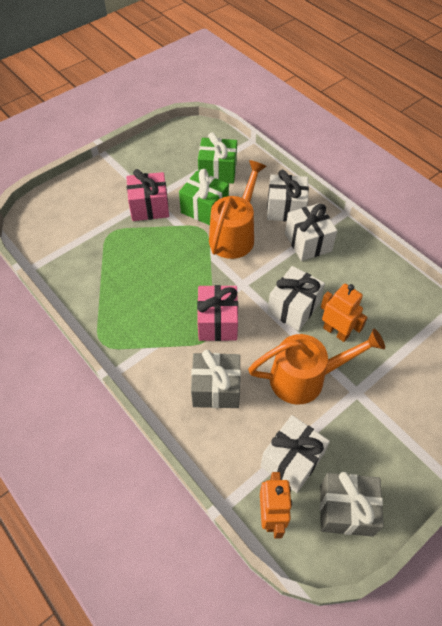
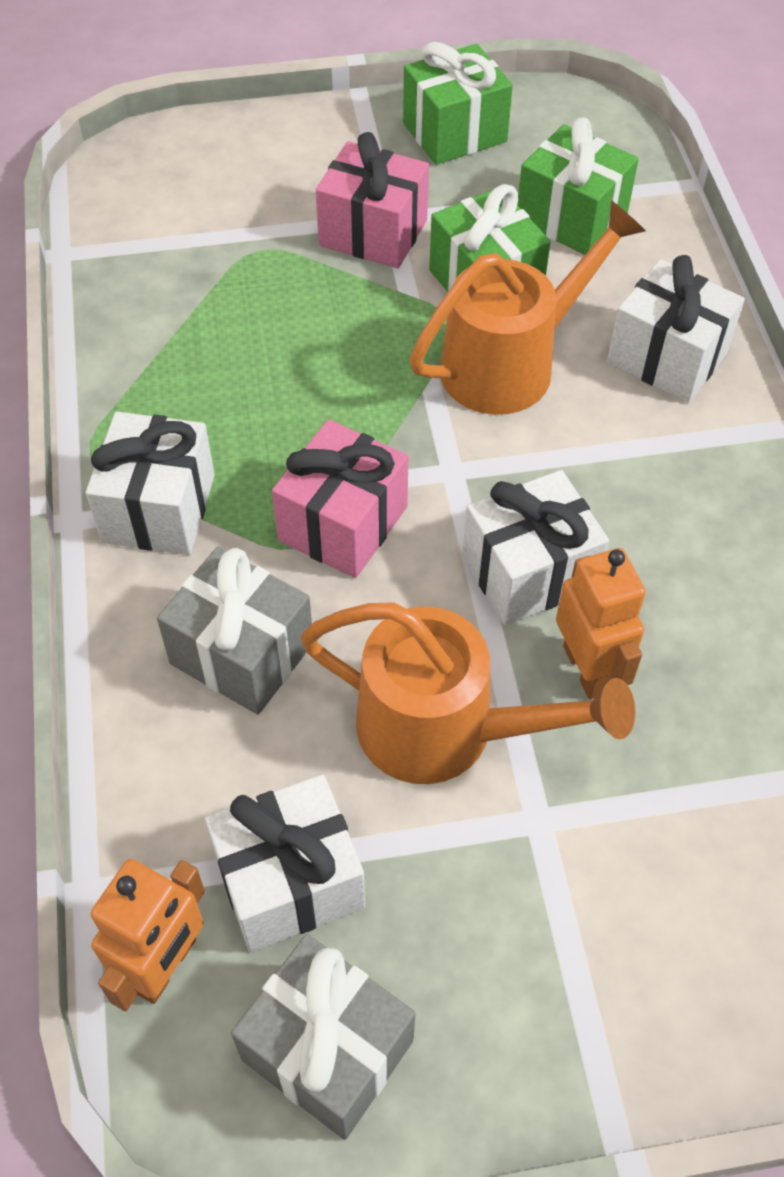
camera: 30 degrees right, 0 degrees up
white gift [285,203,337,261] -> white gift moved to [86,412,215,555]
none -> green gift [403,42,513,165]

